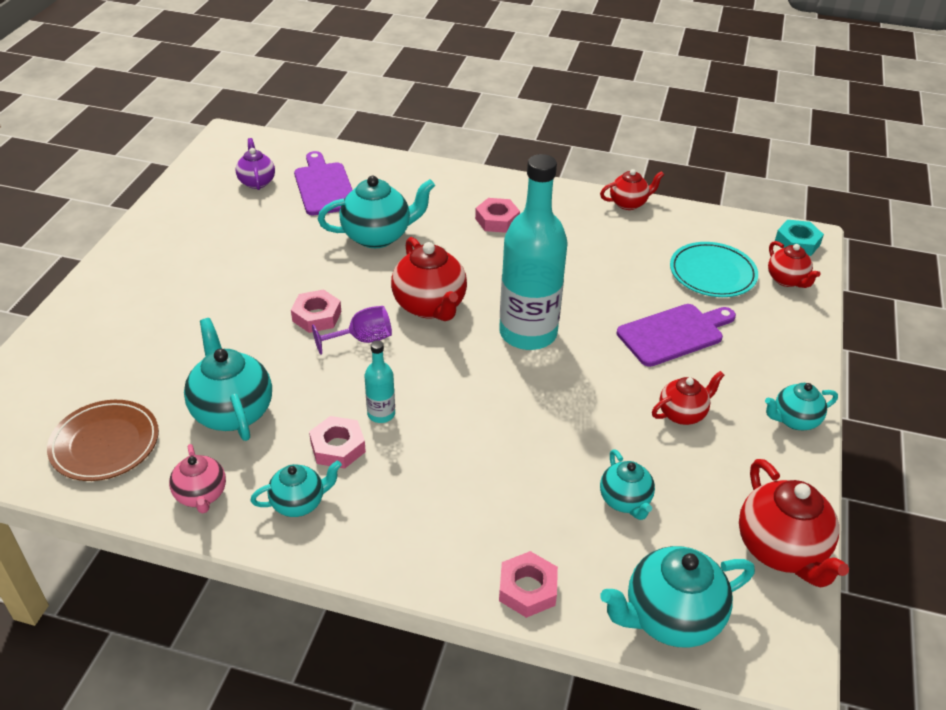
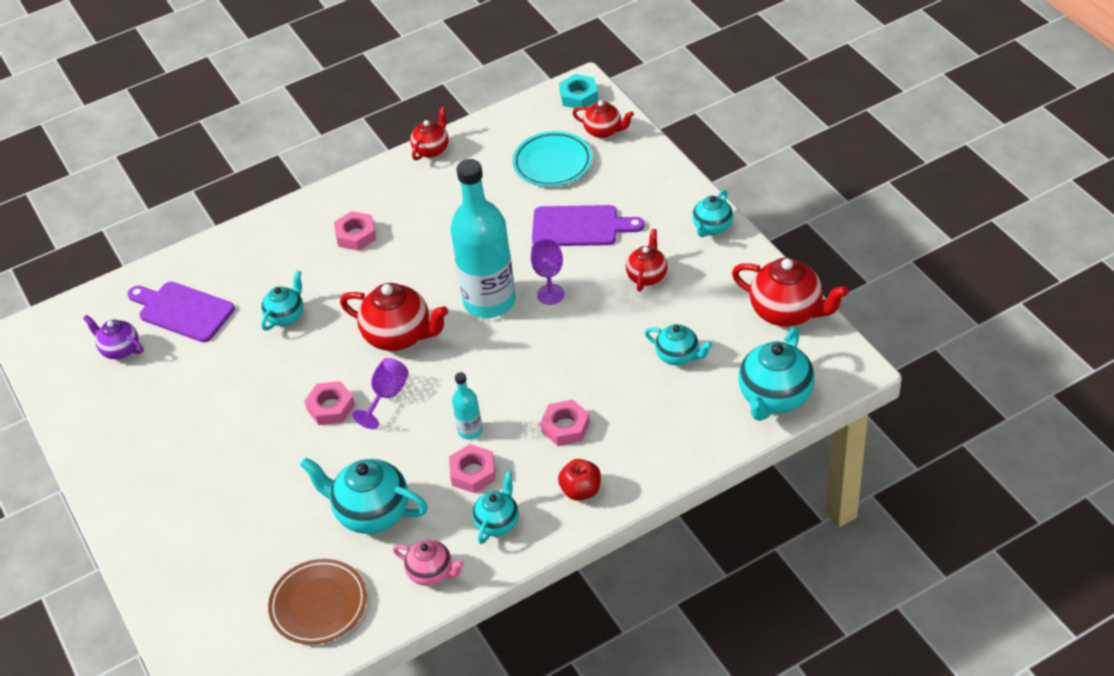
camera: 40 degrees left, 5 degrees up
turquoise teapot [318,176,435,248] -> turquoise teapot [261,270,303,331], size x0.59
pink nut [499,551,558,618] -> pink nut moved to [540,399,590,446]
purple cutting board [617,304,736,367] -> purple cutting board turned 75 degrees clockwise [532,205,644,246]
none -> purple goblet [531,239,564,305]
none -> red apple [558,459,601,501]

